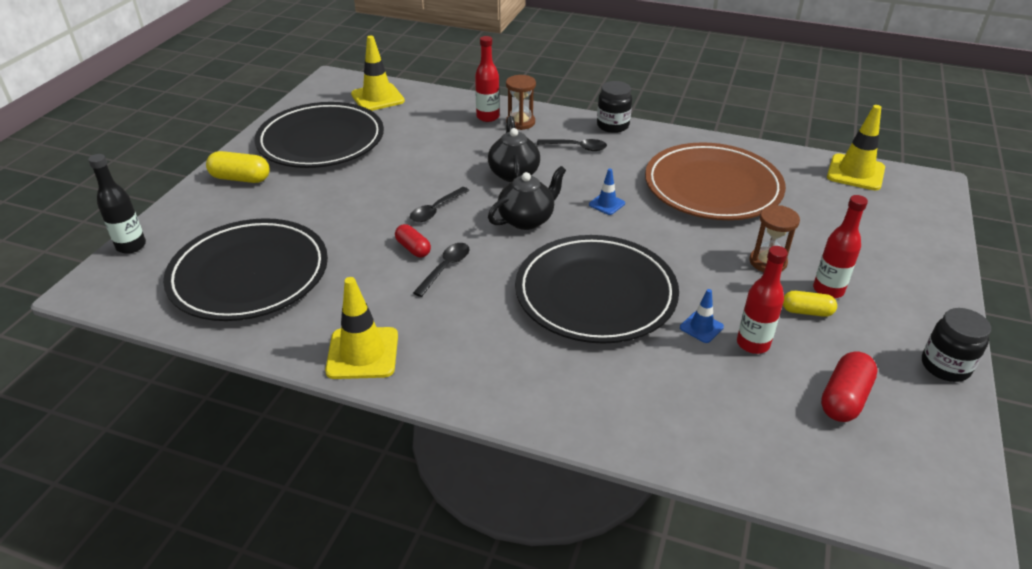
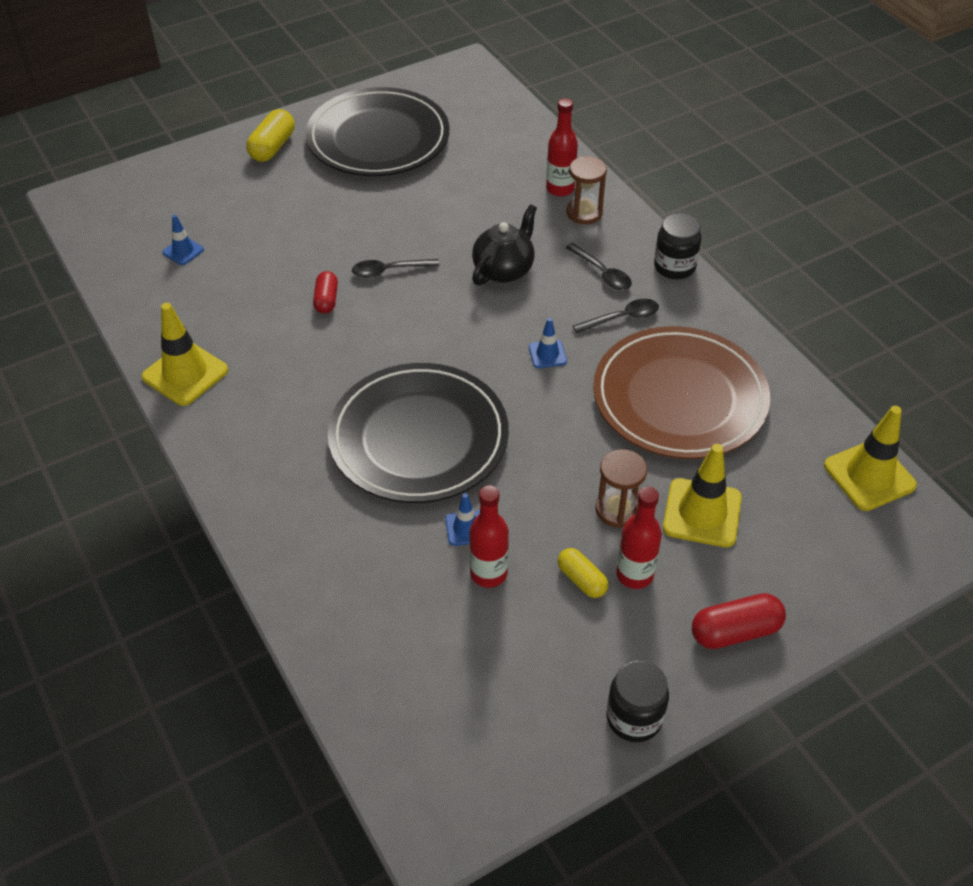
camera: 40 degrees right, 10 degrees up
black bottle [88,154,146,254] -> none
black plate [163,218,328,321] -> blue traffic cone [163,215,204,265]
yellow capsule [206,151,270,183] -> yellow capsule turned 60 degrees clockwise [247,109,295,162]
yellow traffic cone [351,36,405,111] -> yellow traffic cone moved to [663,444,742,547]
black spoon [413,243,470,297] -> black spoon moved to [573,299,659,333]
black teapot [488,166,566,230] -> none
red capsule [821,351,877,422] -> red capsule moved to [692,593,786,649]

